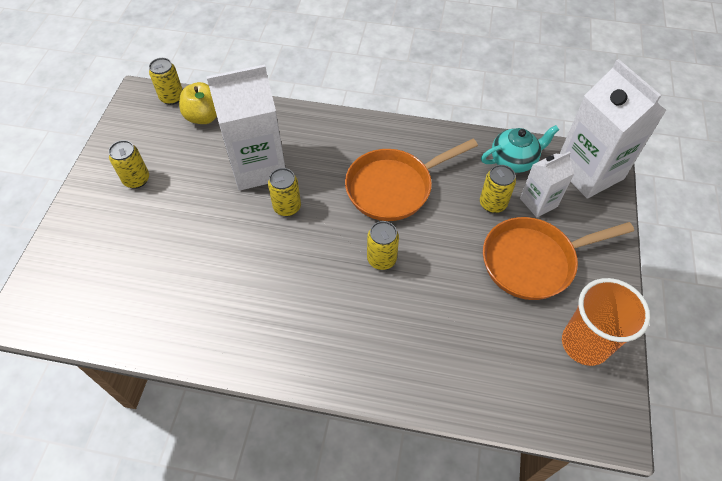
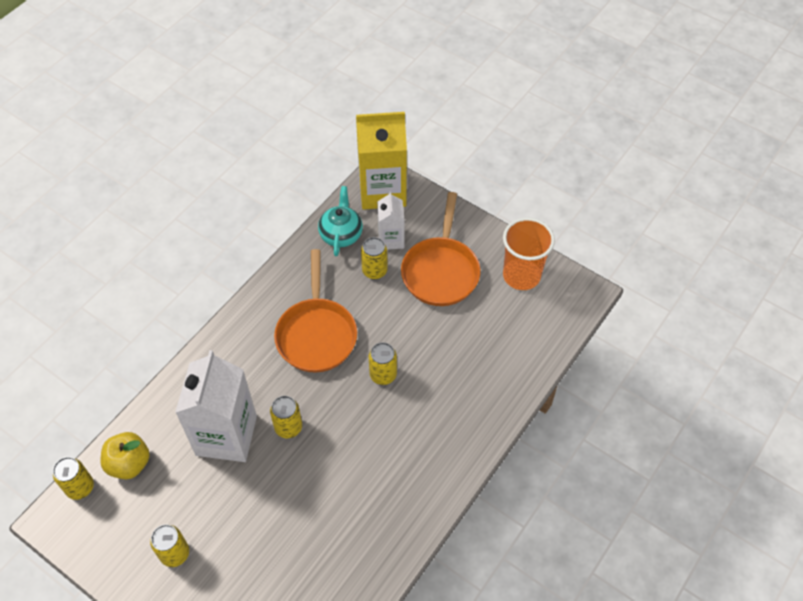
camera: 65 degrees left, 0 degrees up
white carton [560,59,667,199] -> yellow carton [356,112,407,210]

